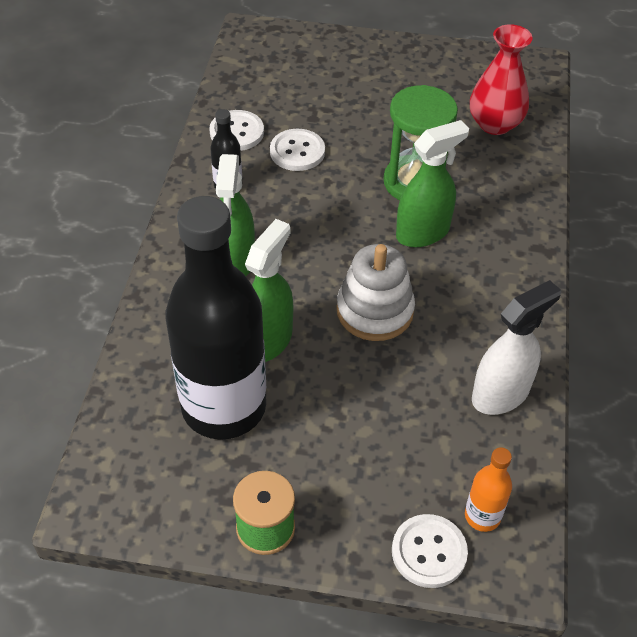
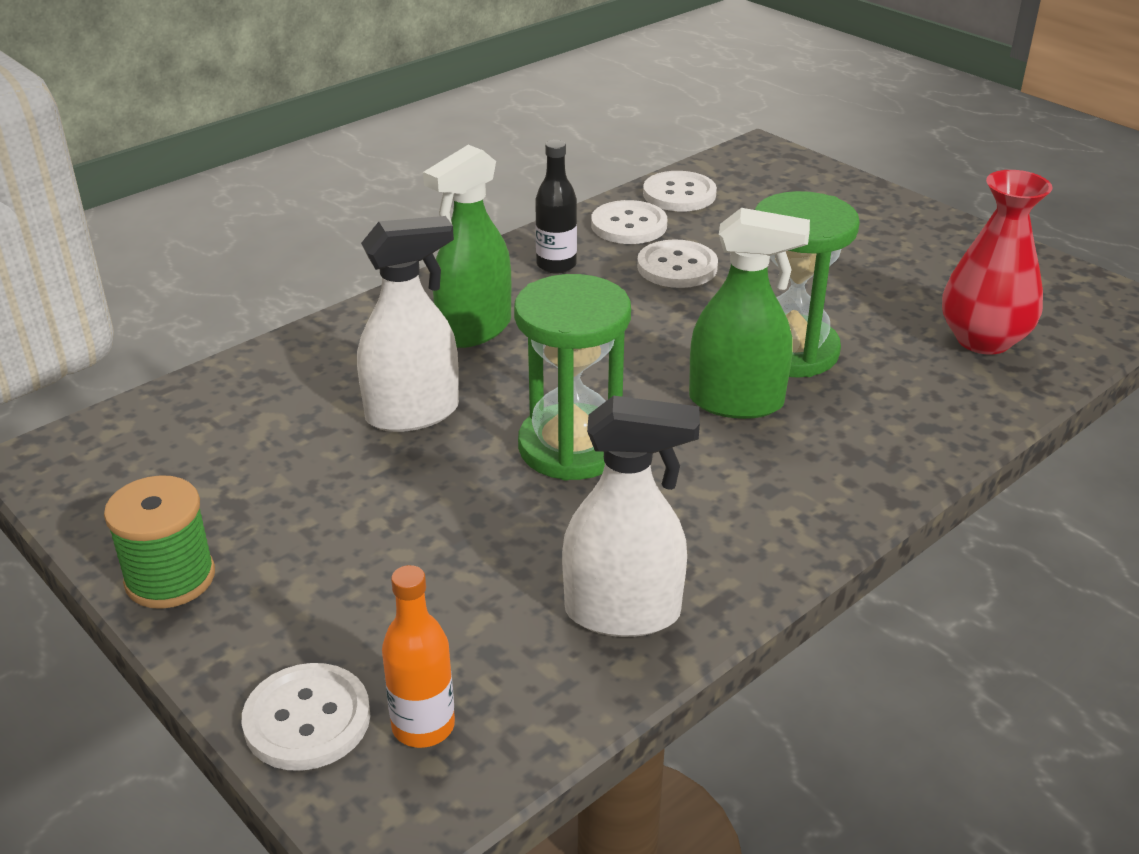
camera: 40 degrees right, 15 degrees down
black bottle [166,196,266,440] -> none
green spray bottle [245,219,293,362] -> white spray bottle [357,216,459,432]
white stacking toy [337,244,415,341] -> green hourglass [514,274,631,480]
none -> white button [643,171,717,212]

